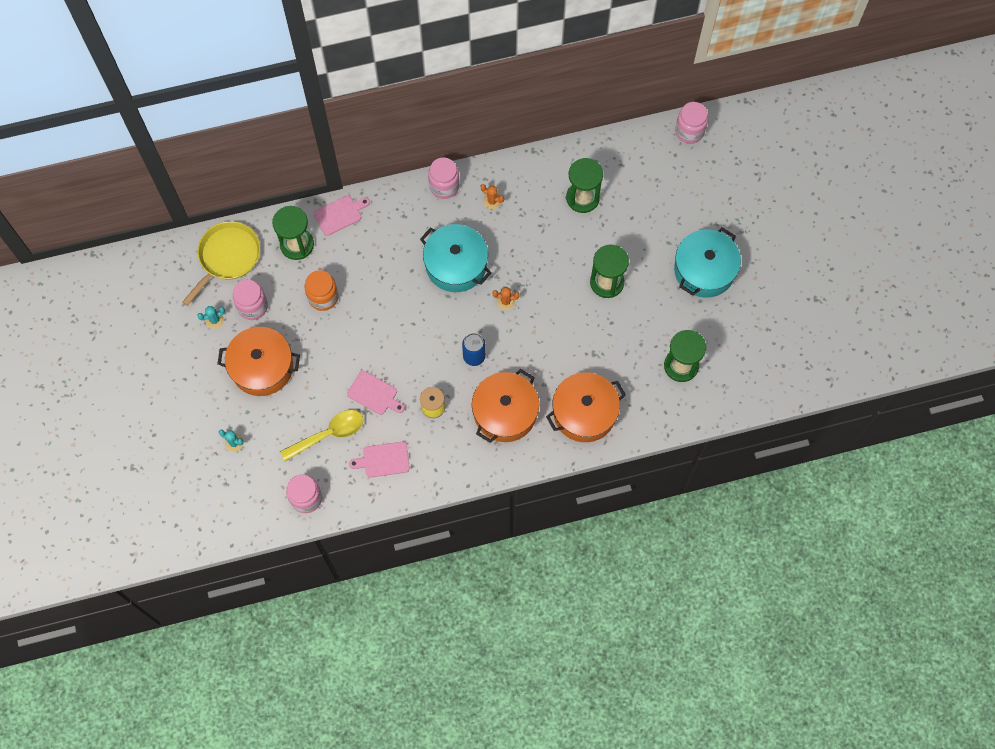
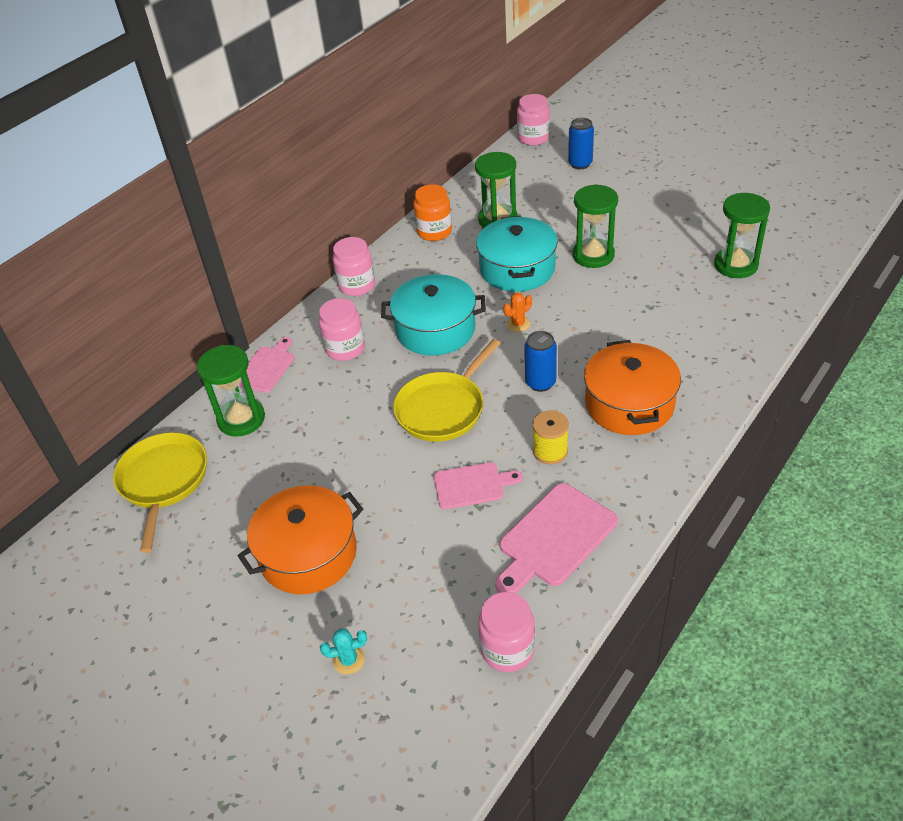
camera: 35 degrees left, 25 degrees down
turquoise cactus [197,306,225,329] -> none
pink jar [233,280,268,320] -> pink jar moved to [319,298,365,361]
yellow spoon [280,410,364,461] -> none
orange jar [305,270,338,311] -> orange jar moved to [413,184,452,241]
pink cutting board [349,442,410,477] -> pink cutting board [495,483,618,594], size x1.55
orange cactus [481,184,504,209] -> none
orange pot [546,372,626,442] -> none
turquoise pot [674,227,741,298] -> turquoise pot moved to [476,216,558,292]
none -> yellow pan [393,339,500,442]
none -> blue can [568,118,594,169]

